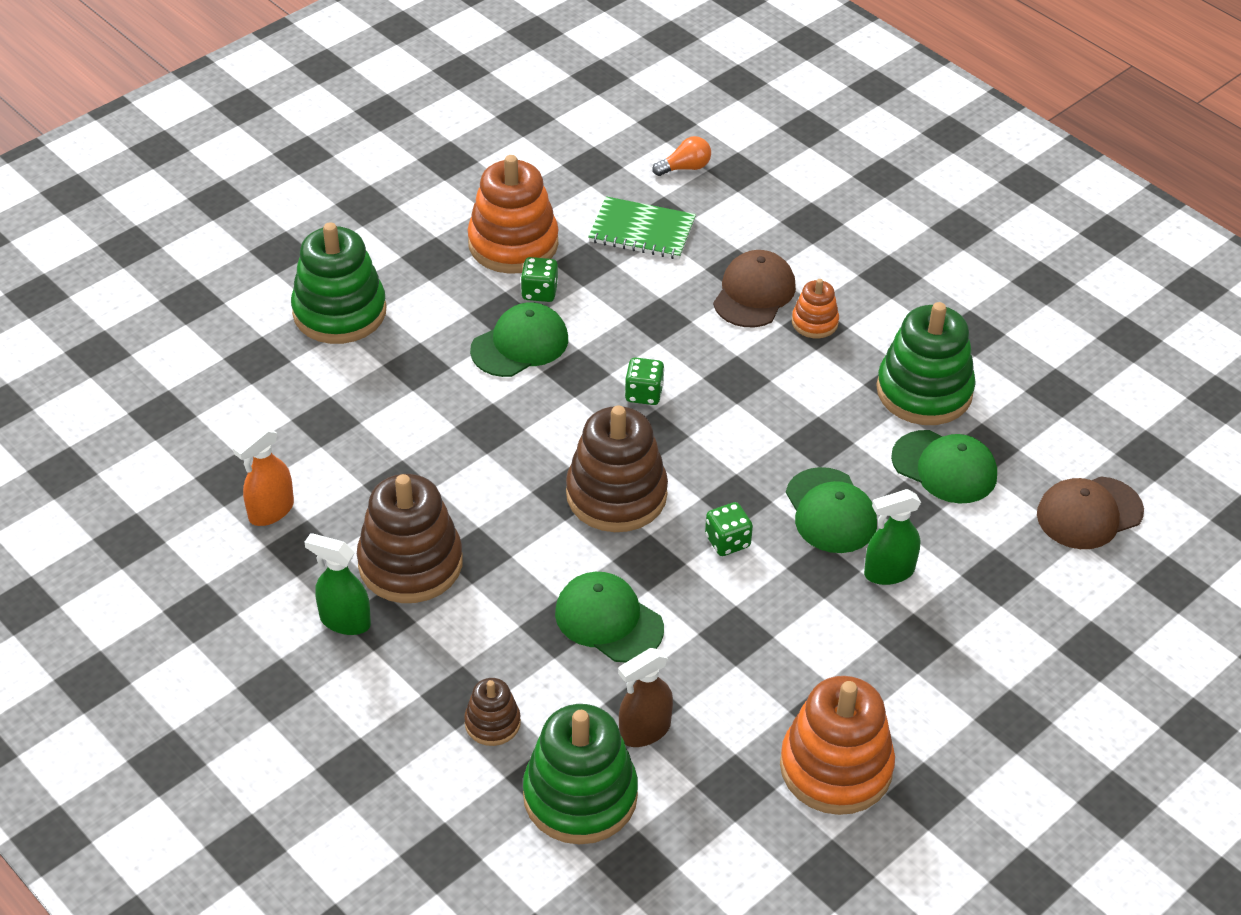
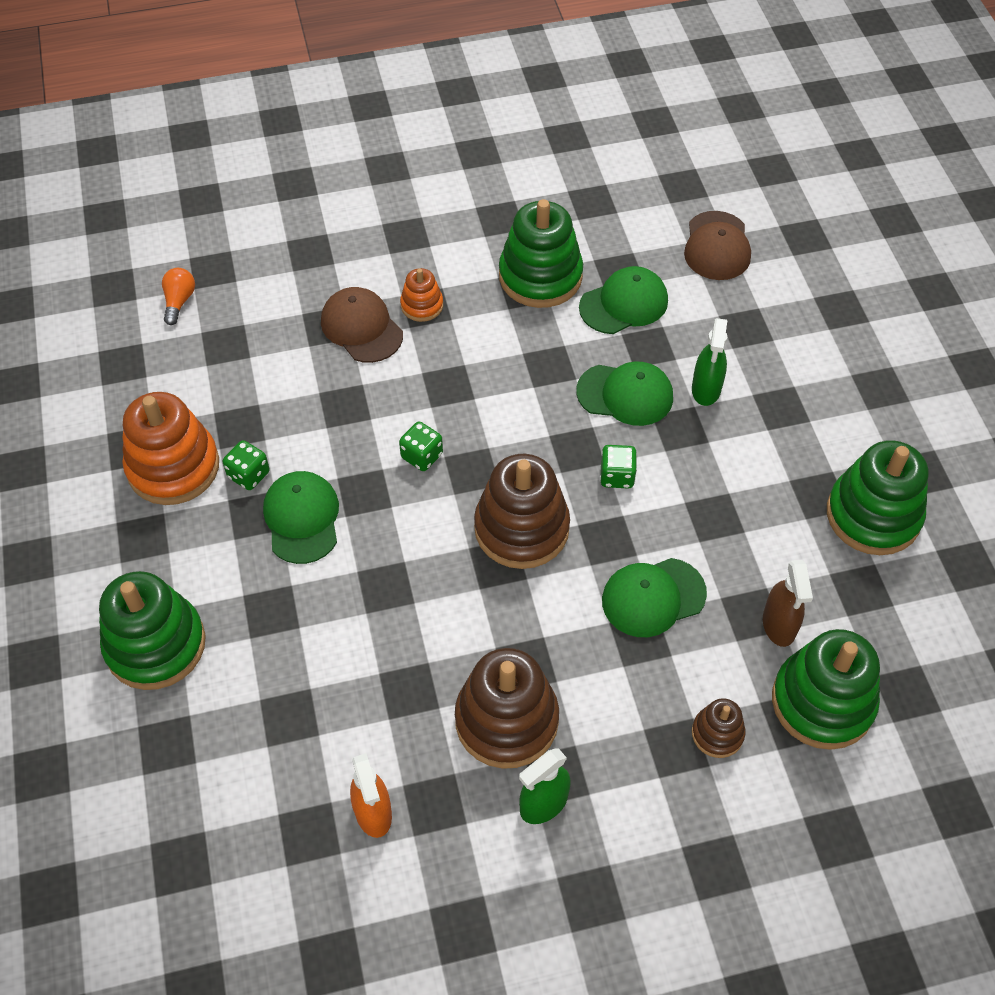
camera: 60 degrees left, 10 degrees up
green notebook [588,196,696,259] -> none
orange stacking toy [780,676,895,815] -> green stacking toy [827,440,929,555]

